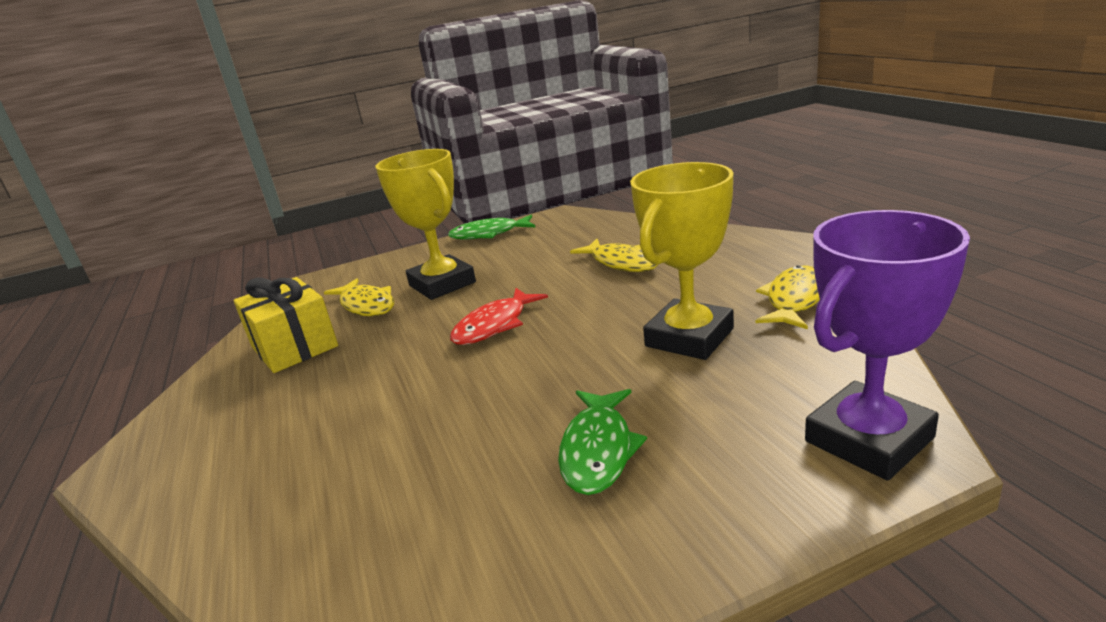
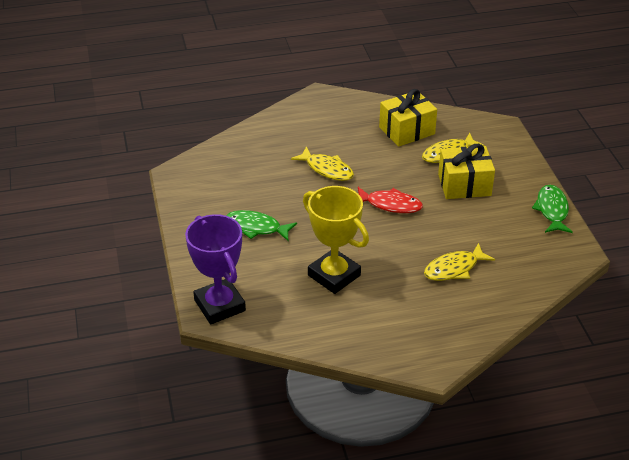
camera: 95 degrees right, 15 degrees up
yellow trophy [375,149,476,300] -> yellow gift [438,144,495,199]
red fish [450,288,548,345] -> red fish turned 150 degrees clockwise [358,187,423,213]
yellow fish [755,265,820,329] -> yellow fish moved to [291,146,354,181]

